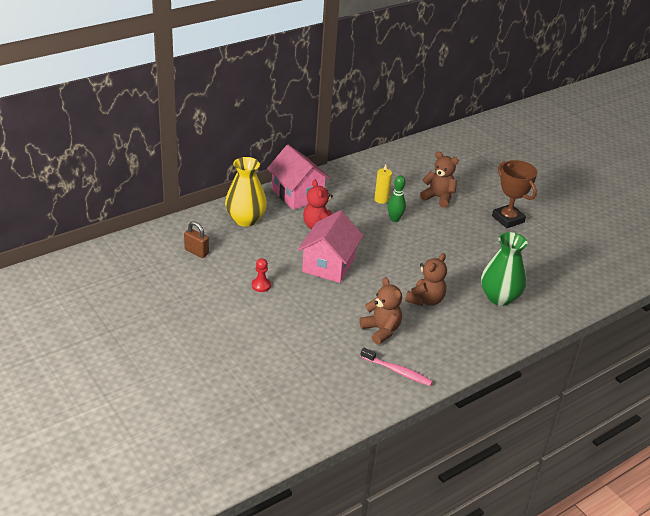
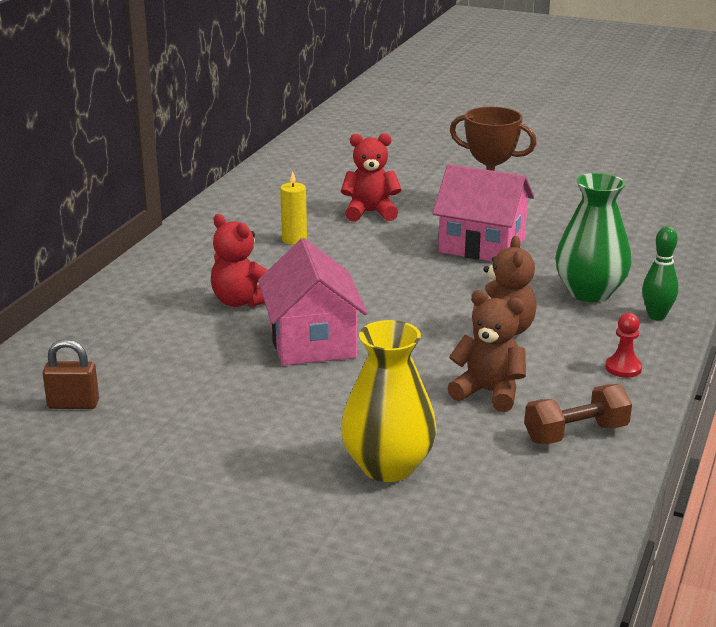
camera: 30 degrees left, 10 degrees down
yellow vase [225,157,267,227] -> yellow vase moved to [341,320,436,482]
red pawn [252,258,271,292] -> red pawn moved to [605,313,642,378]
pink house [267,145,331,210] -> pink house moved to [433,164,534,262]
pink toothbrush [360,348,433,386] -> brown dumbbell [524,384,632,444]
green bowling pin [387,176,406,222] -> green bowling pin moved to [642,226,678,320]
brown teddy bear [420,152,459,208] -> red teddy bear [341,133,402,222]

